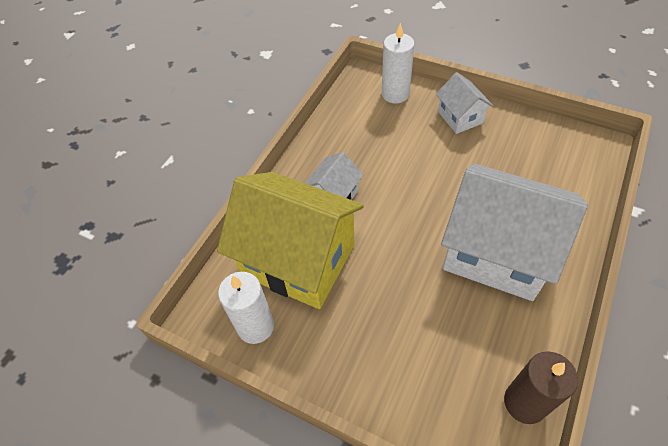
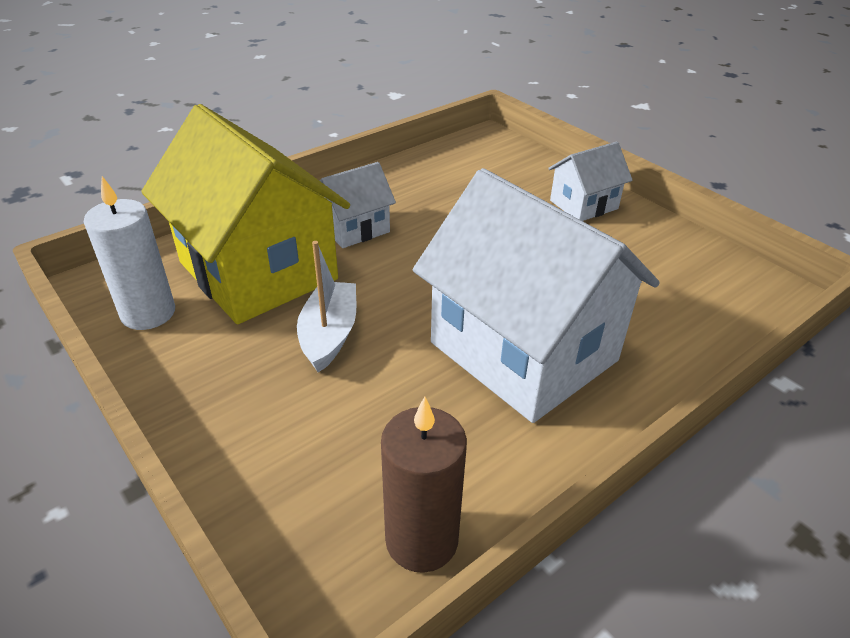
camera: 20 degrees right, 15 degrees down
white candle [382,23,415,104] -> none
white house [436,72,493,134] -> white house turned 60 degrees clockwise [548,142,633,221]
none -> white boat [297,241,356,372]

